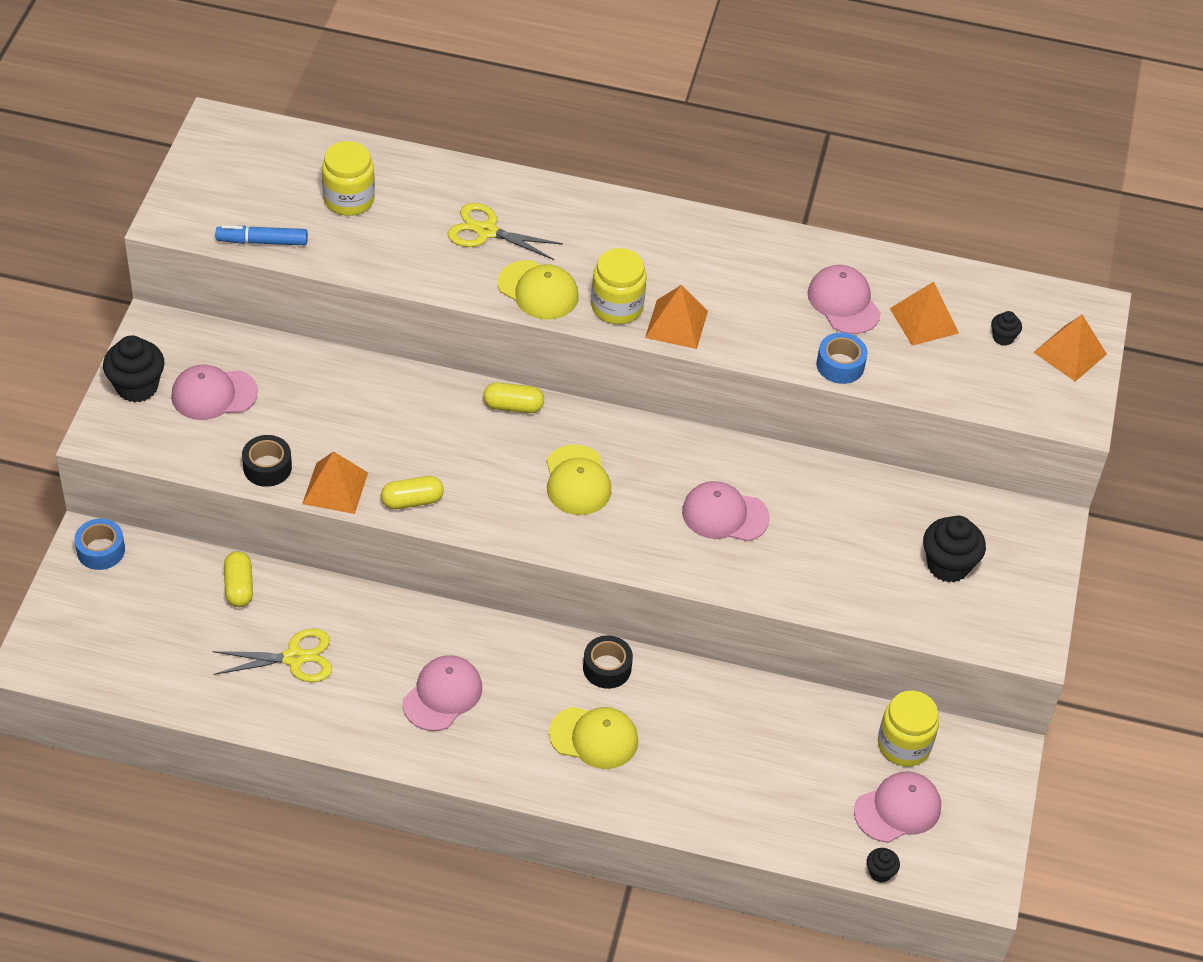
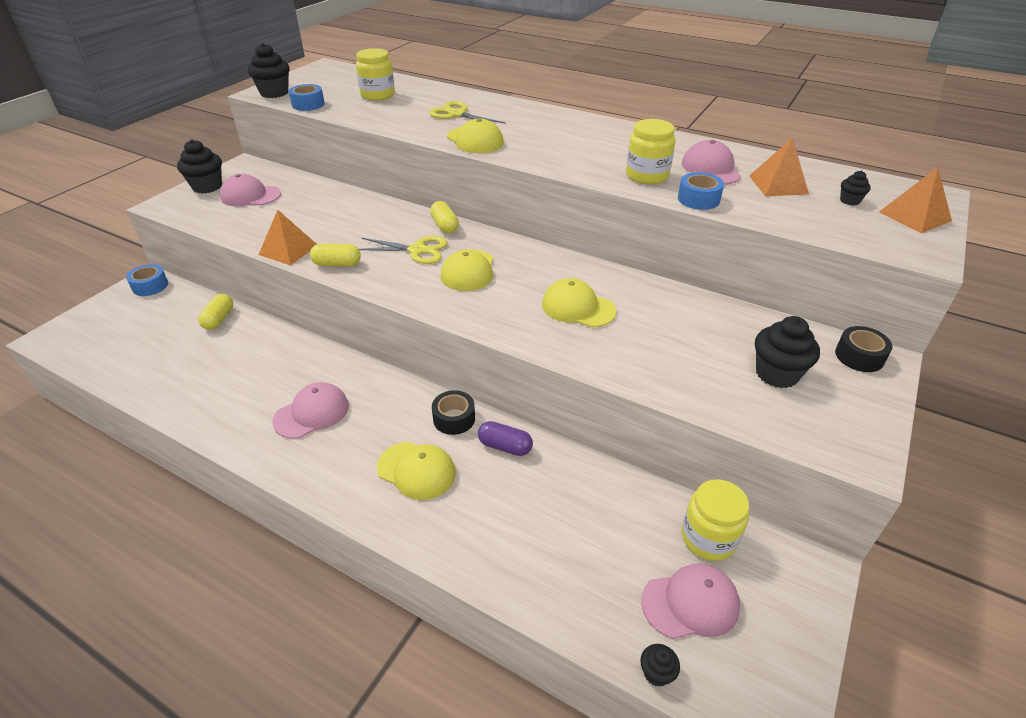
camera: 20 degrees right, 10 degrees down
yellow scissors [212,628,332,682] -> yellow scissors moved to [359,236,448,264]
blue marker [216,225,308,245] -> blue tape [289,84,325,111]
black tape [242,435,292,487] -> black tape moved to [835,326,892,372]
yellow capsule [483,383,544,413] -> yellow capsule turned 45 degrees clockwise [430,201,459,234]
yellow jar [591,248,647,324] -> yellow jar moved to [626,119,675,184]
orange pyramid [645,285,708,349] -> none
pink cap [682,481,770,541] -> yellow cap [542,278,616,328]
none -> black cupcake [248,43,290,98]
none -> purple capsule [478,421,533,456]

